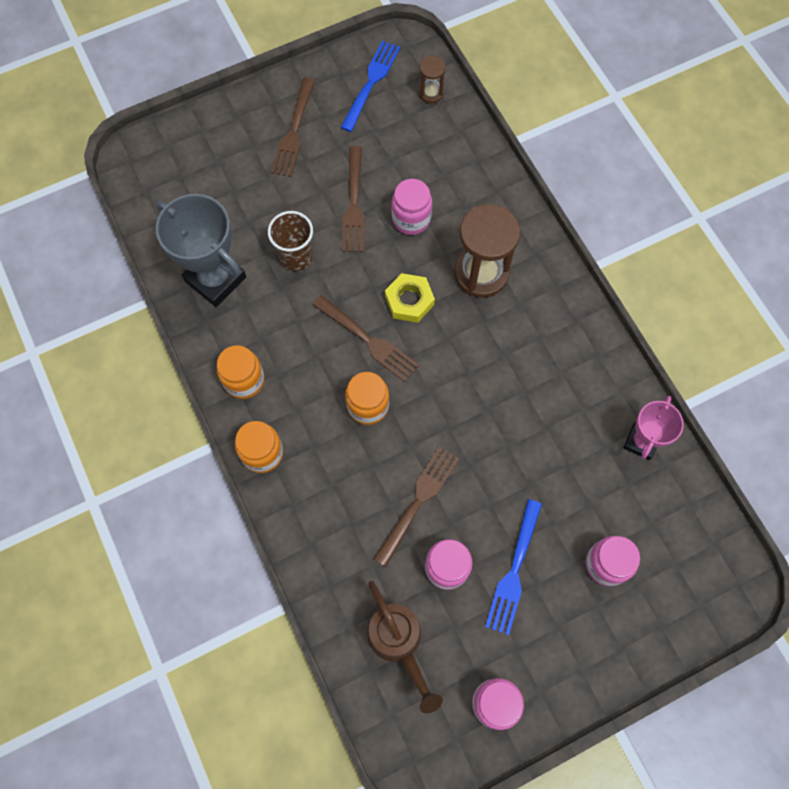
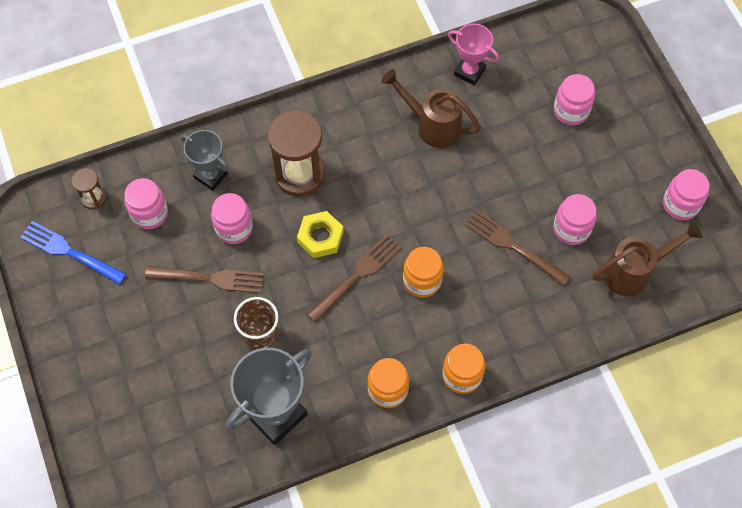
camera: 85 degrees left, 5 degrees down
brown fork [271,77,315,177] -> none
blue fork [485,499,542,635] -> none
none -> pink jar [124,178,168,229]
none -> grey trophy [181,130,229,191]
none -> brown watering can [381,69,481,148]

